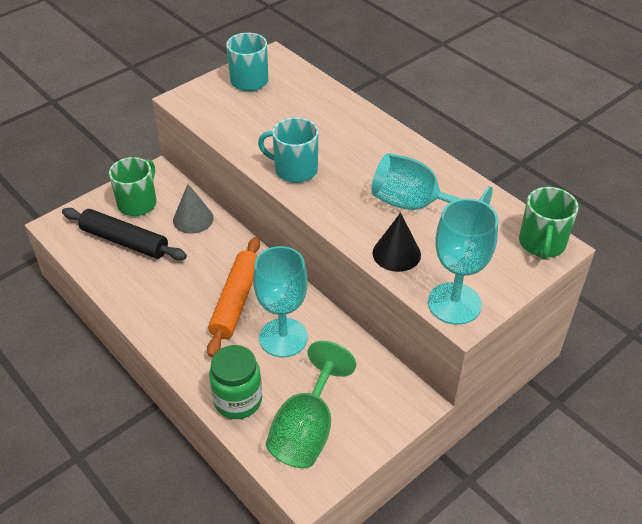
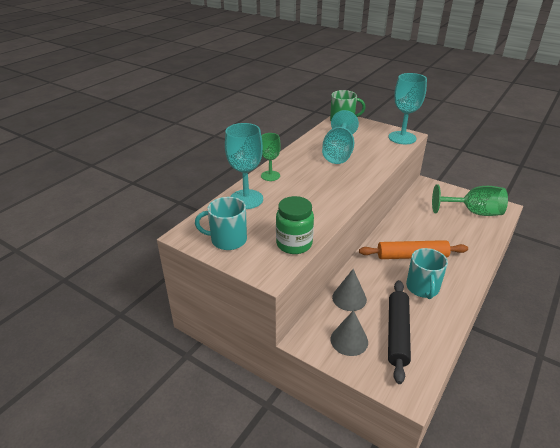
camera: 105 degrees left, 10 degrees down
green mug [109,157,156,216] -> grey cone [331,310,368,356]
green jar [209,345,262,419] -> green jar moved to [276,196,314,254]
turquoise goblet [253,246,308,357] -> turquoise goblet moved to [225,123,263,209]
turquoise mug [258,117,318,183] -> turquoise mug moved to [406,248,448,299]
black cone [373,213,421,272] -> none
none -> green goblet [261,133,281,181]

